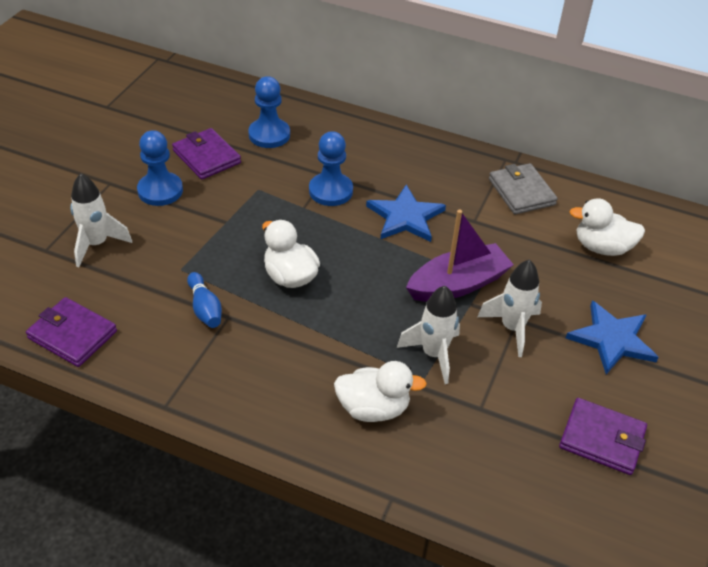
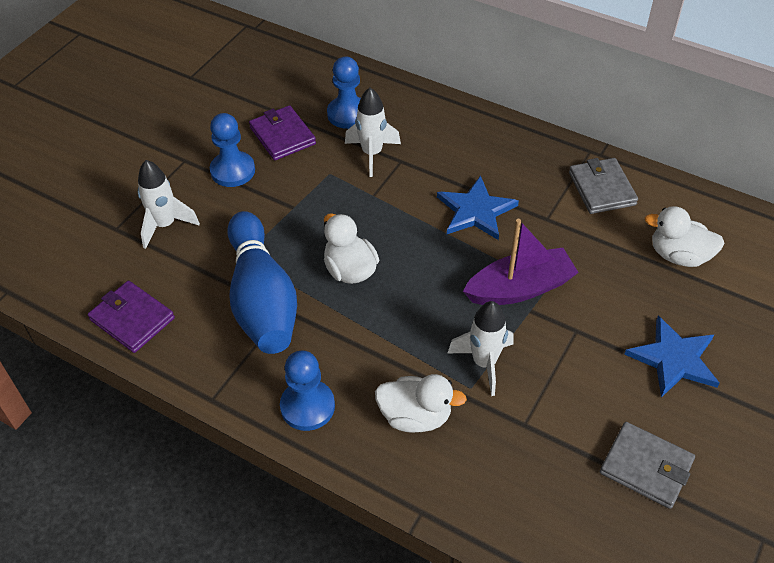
camera: 10 degrees right, 5 degrees up
blue bowling pin [187,272,222,328] -> blue bowling pin [227,211,297,354], size x2.35
blue pawn [309,131,353,206] -> blue pawn moved to [280,351,335,431]
white rocket [477,259,542,357] -> white rocket moved to [345,88,401,177]
purple wallet [559,398,647,475] -> grey wallet [600,422,695,509]

